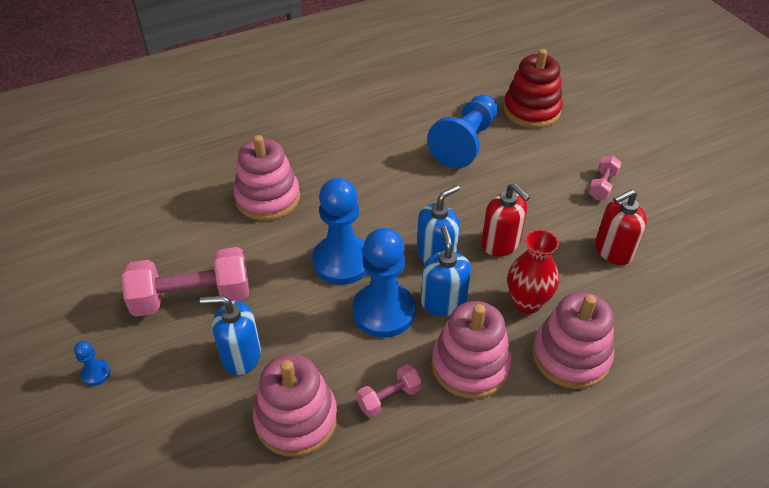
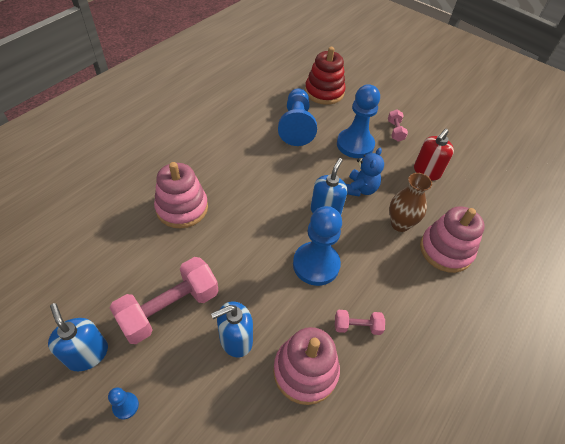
camera: 30 degrees left, 5 degrees up
blue pawn [312,178,367,285] -> blue pawn moved to [337,84,380,158]
pink dumbbell [356,364,421,418] -> pink dumbbell turned 60 degrees clockwise [335,310,385,335]
blue soap dispenser [421,226,471,316] -> blue soap dispenser moved to [48,303,108,371]
pink stacking toy [432,301,512,399] -> none
red soap dispenser [481,183,530,257] -> blue teddy bear [346,148,384,197]
red vase [508,230,559,314] -> brown vase [389,173,432,232]

